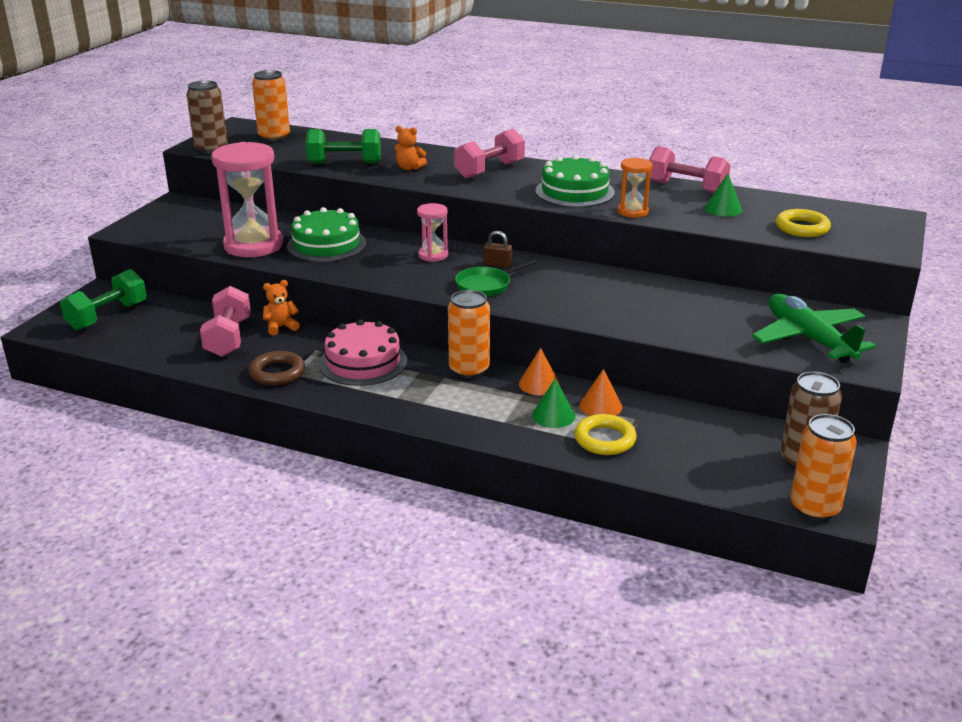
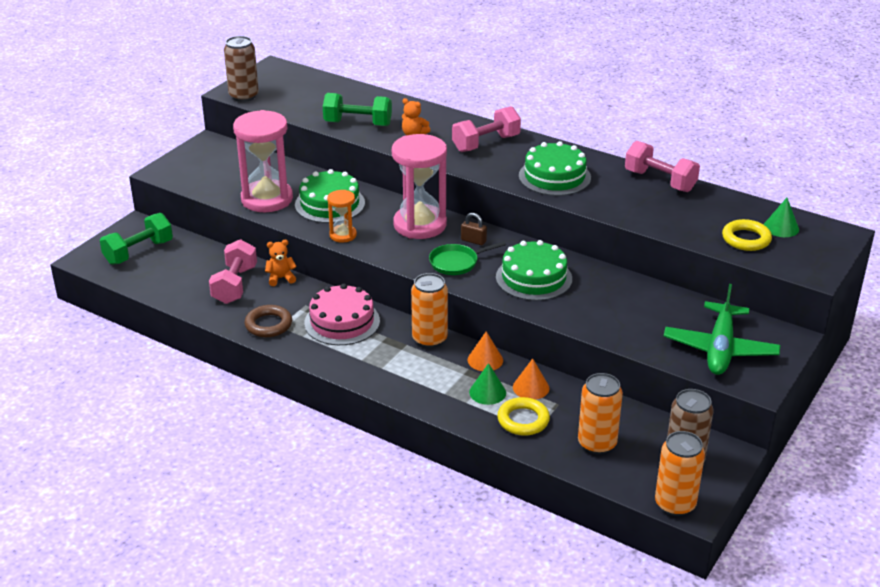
camera: 10 degrees right, 5 degrees up
orange can [252,70,290,141] -> orange can moved to [578,373,623,455]
pink hourglass [417,203,448,262] -> pink hourglass [392,134,447,239], size x1.99
orange hourglass [618,157,653,218] -> orange hourglass moved to [327,190,357,243]
green cone [705,174,742,217] -> green cone moved to [764,198,799,237]
green plane [752,294,876,363] -> green plane turned 150 degrees counterclockwise [664,284,780,375]
none -> green cake [496,240,572,301]

